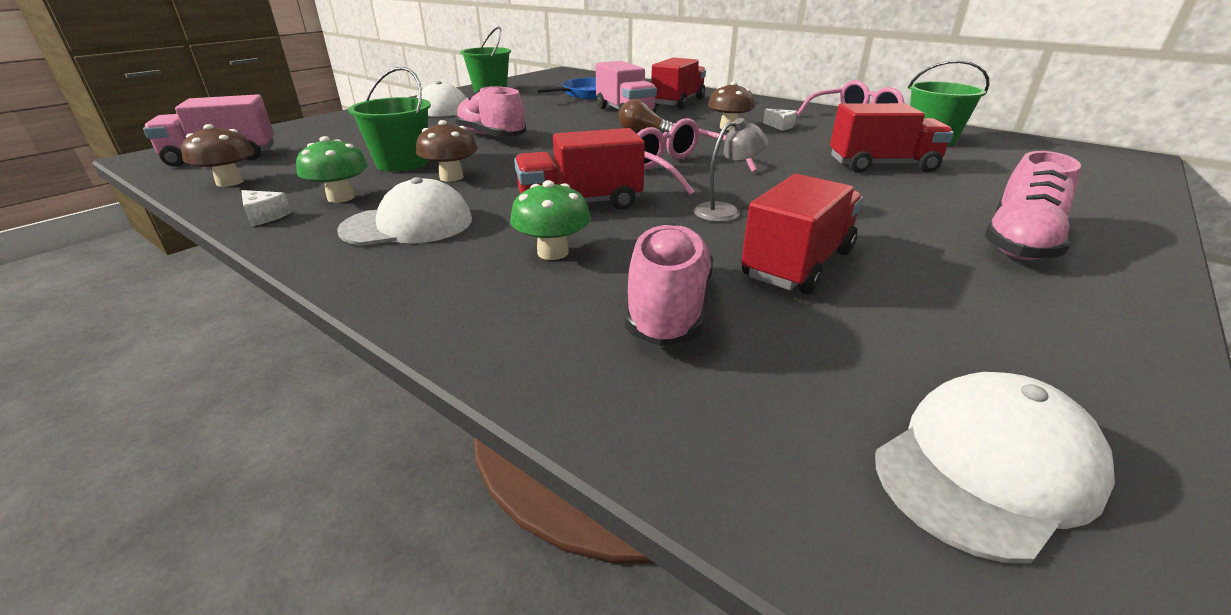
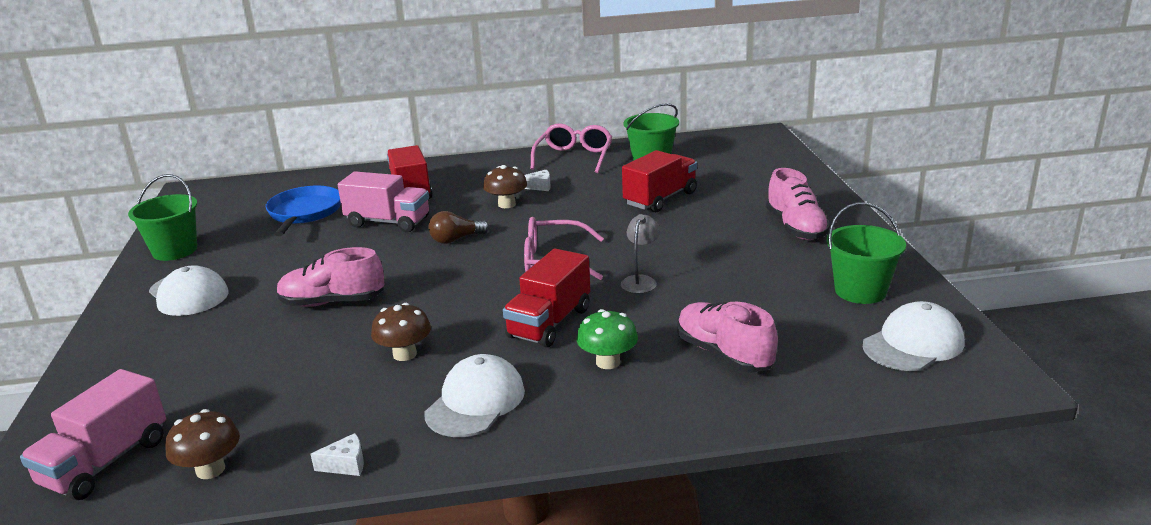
camera: 45 degrees left, 5 degrees down
green mushroom [296,136,368,203] -> none
green bucket [348,67,431,172] -> green bucket moved to [827,202,906,304]
red truck [741,174,863,295] -> none
white cap [875,372,1115,563] -> white cap turned 45 degrees clockwise [863,301,964,371]

